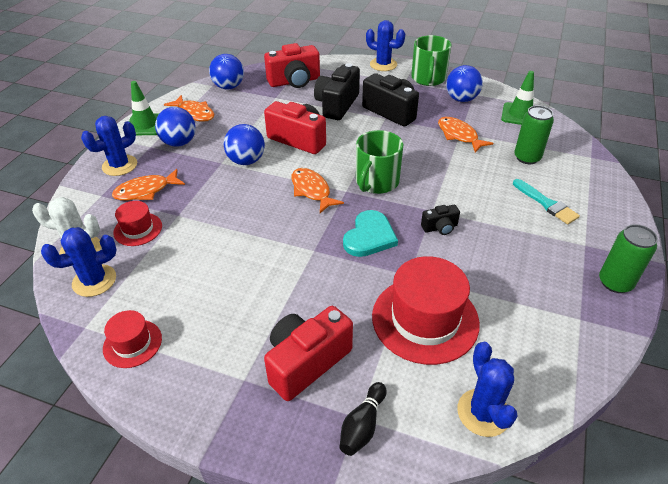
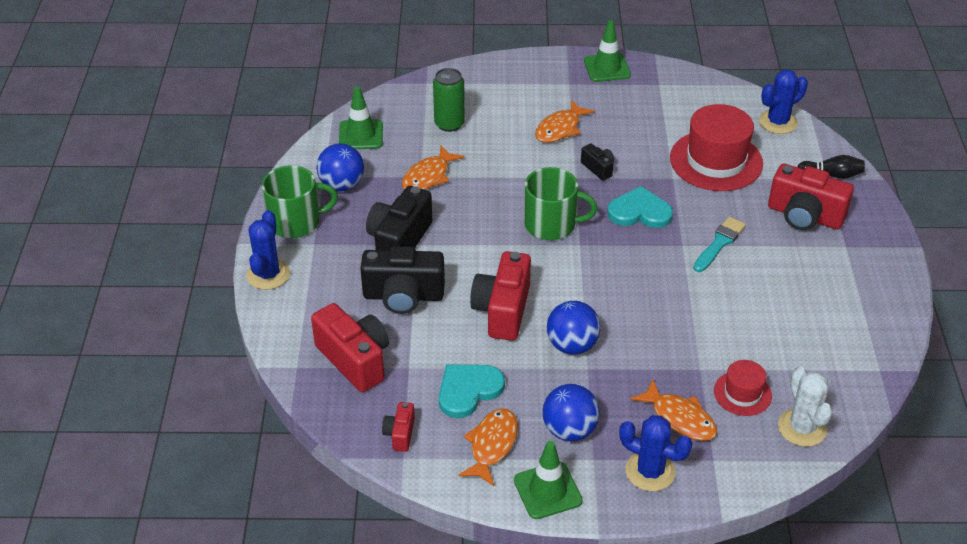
camera: 110 degrees left, 0 degrees up
blue cactus [41,227,117,297] -> none
red hat [103,310,162,368] -> none
blue ball [209,54,244,89] -> red camera [382,402,415,452]
orange fish [292,168,344,213] -> orange fish moved to [535,100,595,143]
turquoise brush [513,179,580,224] -> turquoise brush moved to [693,217,746,272]
green can [599,224,658,293] -> green traffic cone [584,20,631,82]
none -> turquoise heart [439,364,505,418]

